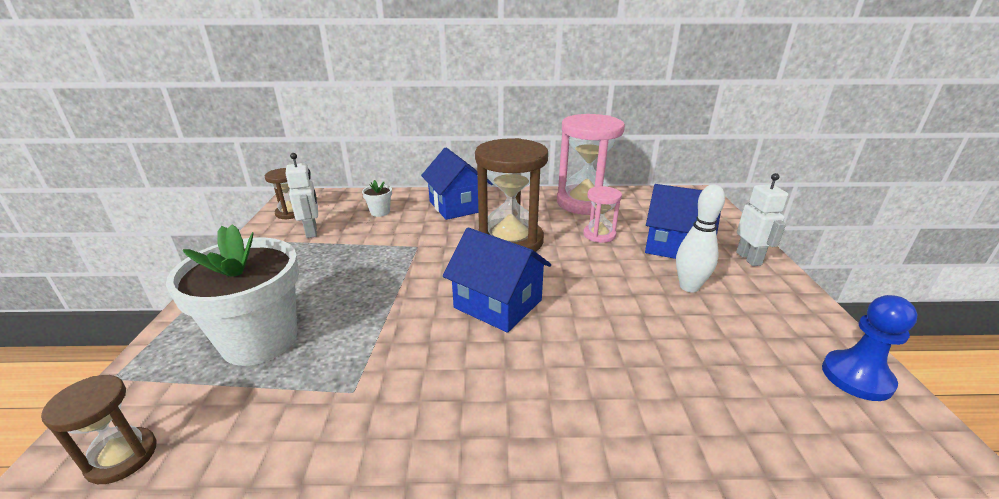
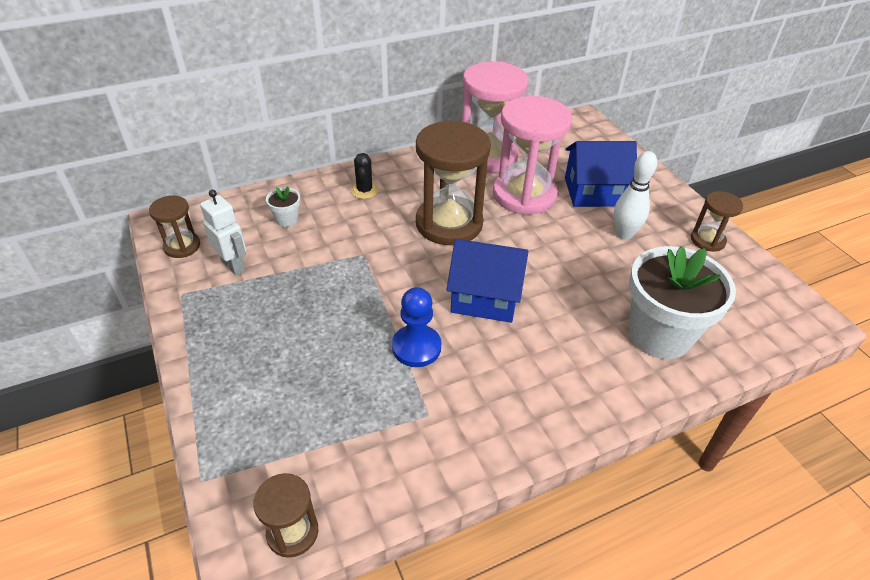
camera: 25 degrees left, 15 degrees up
white flower pot [166,224,299,366] -> white flower pot moved to [629,246,736,359]
blue house [421,148,493,220] -> black cactus [351,153,379,199]
pink hourglass [584,186,622,243] -> pink hourglass [493,96,572,215], size x2.01
white robot [736,173,788,266] -> none
blue pawn [822,295,918,401] -> blue pawn moved to [392,287,441,367]
none -> brown hourglass [691,191,743,252]

